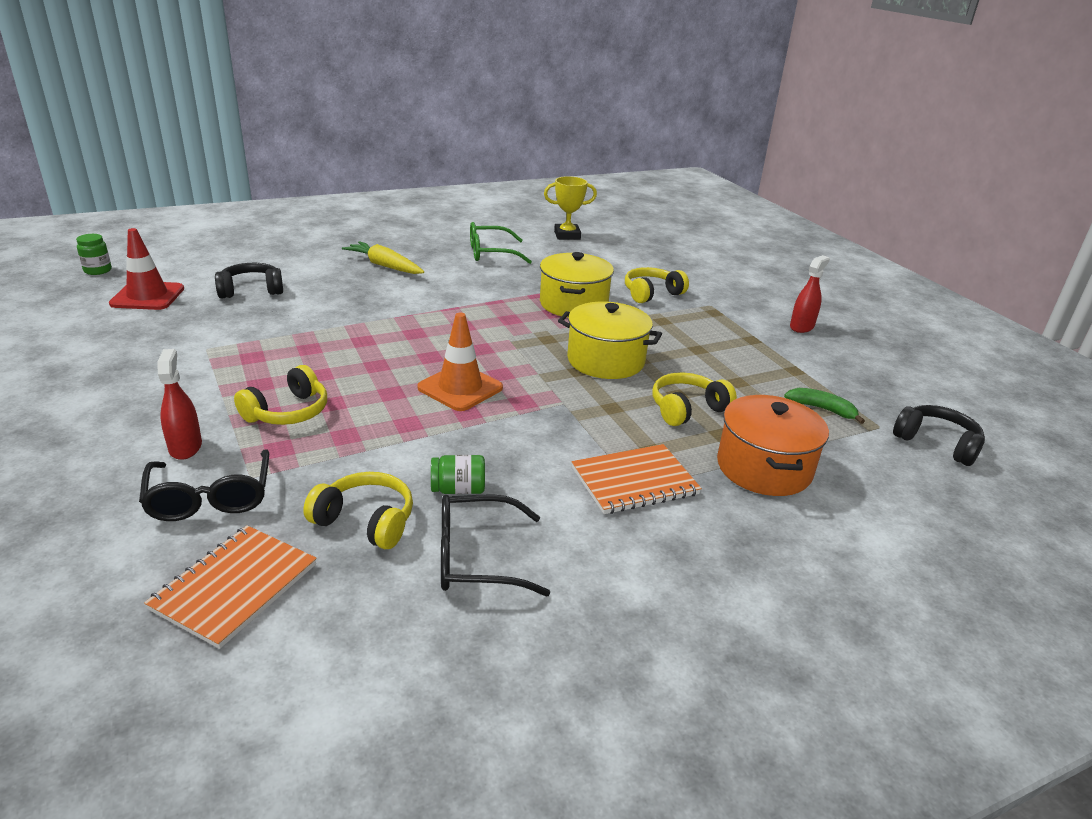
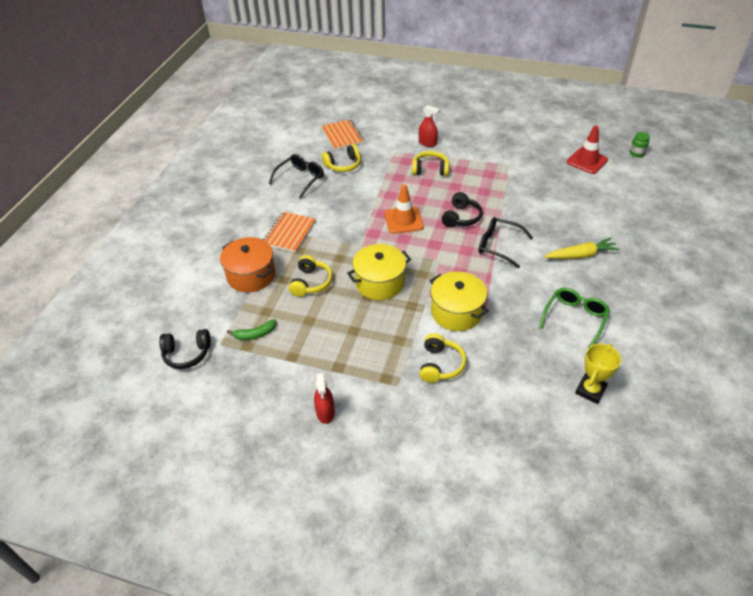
camera: 135 degrees right, 15 degrees up
black glasses [139,449,269,521] -> black glasses moved to [478,217,533,268]
black headphones [215,263,283,298] -> black headphones moved to [442,192,483,228]
yellow headphones [234,365,327,425] -> yellow headphones turned 105 degrees clockwise [412,151,449,176]
green jar [431,455,485,494] -> none

